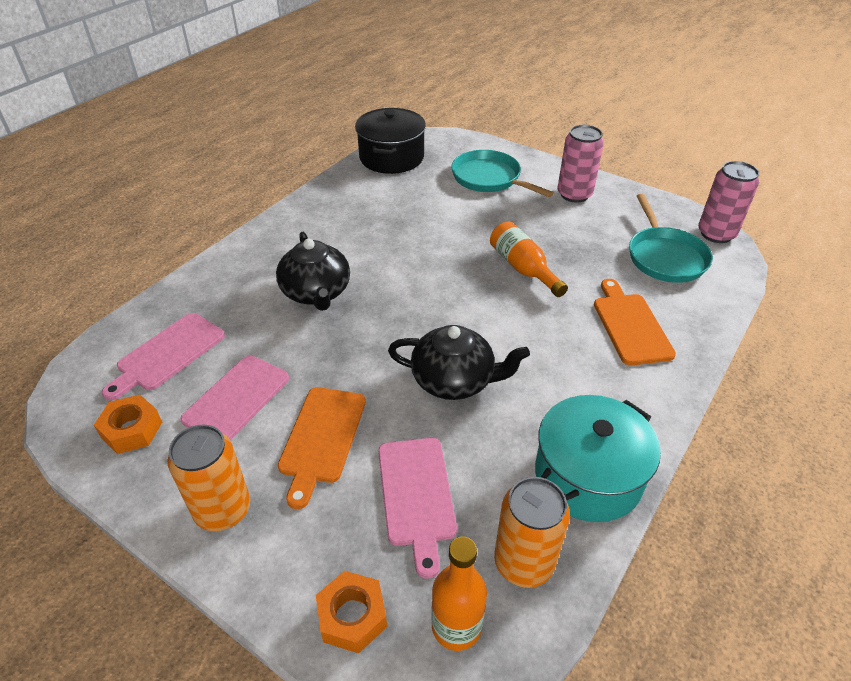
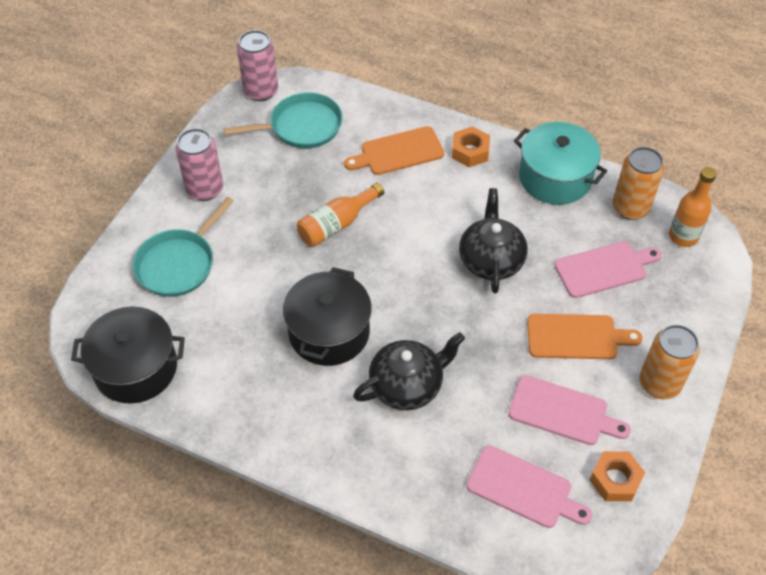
camera: 100 degrees left, 10 degrees up
orange nut [316,571,387,653] -> orange nut moved to [452,126,490,167]
none -> black pot [283,267,372,366]

